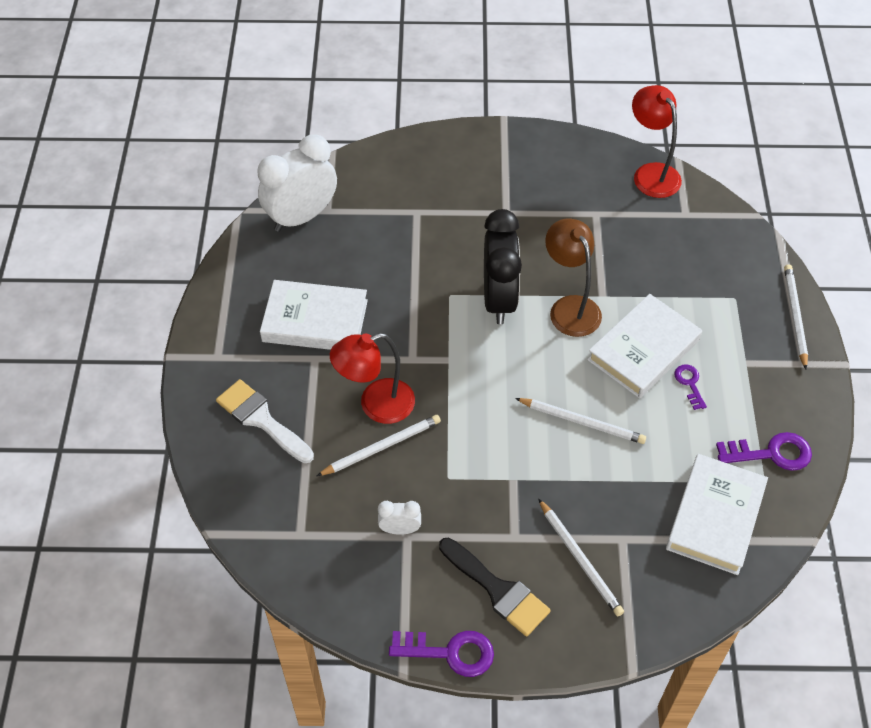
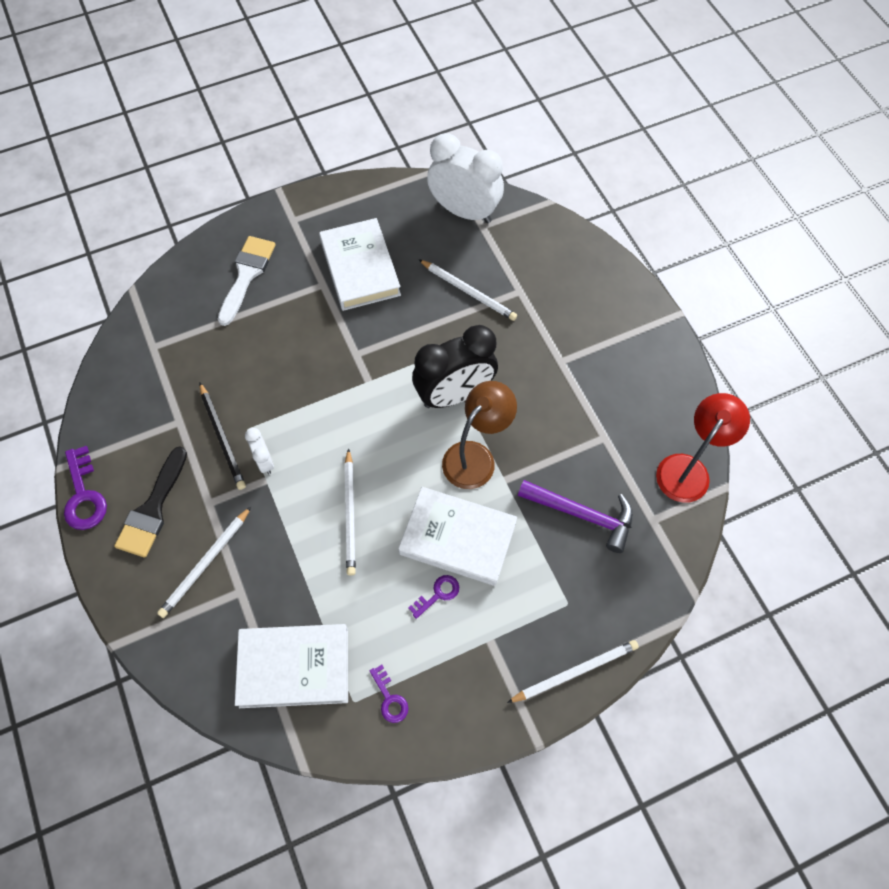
camera: 65 degrees right, 10 degrees up
white pencil [317,415,441,476] -> white pencil moved to [418,259,517,321]
red lamp [330,333,415,424] -> none
white clock [378,501,421,535] -> white clock moved to [245,428,274,474]
purple key [716,432,812,471] -> purple key [370,665,408,723], size x0.59
none -> black pencil [200,383,246,490]
none -> purple hammer [518,480,633,553]

